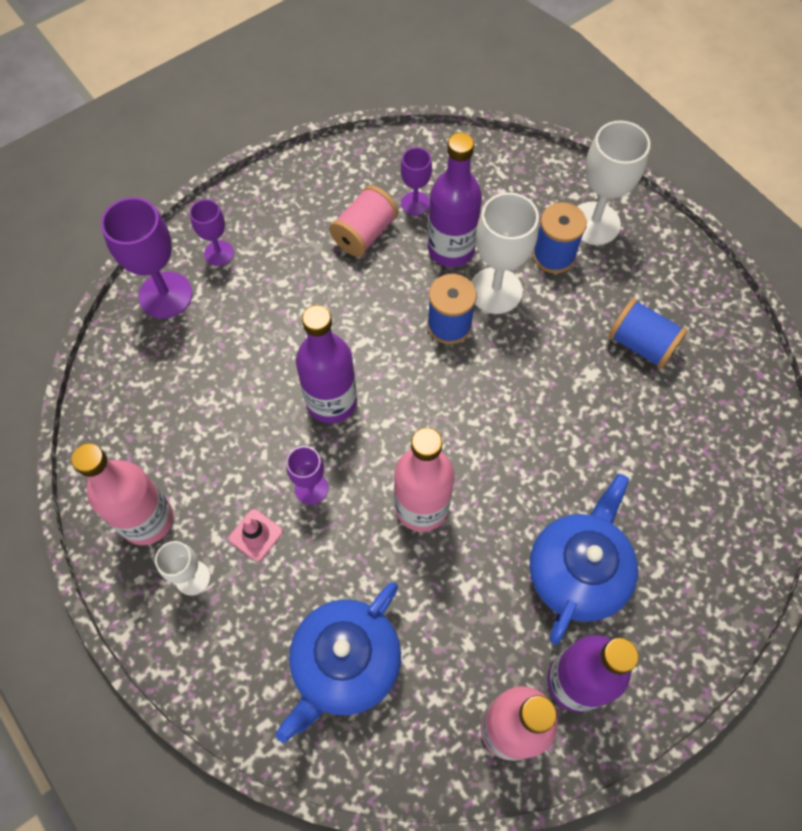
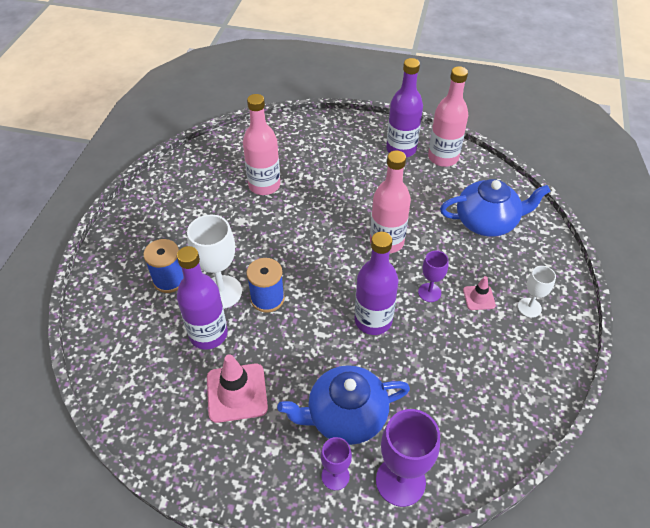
camera: 130 degrees left, 15 degrees down
pink bottle [71,443,173,545] -> pink bottle moved to [243,94,280,195]
pink spool [329,185,398,257] -> pink traffic cone [207,354,268,423]
purple goblet [401,147,432,215] -> none
blue teapot [529,474,638,645] -> blue teapot moved to [277,365,410,445]
white goblet [577,121,650,245] -> none
blue spool [608,298,688,369] -> none

